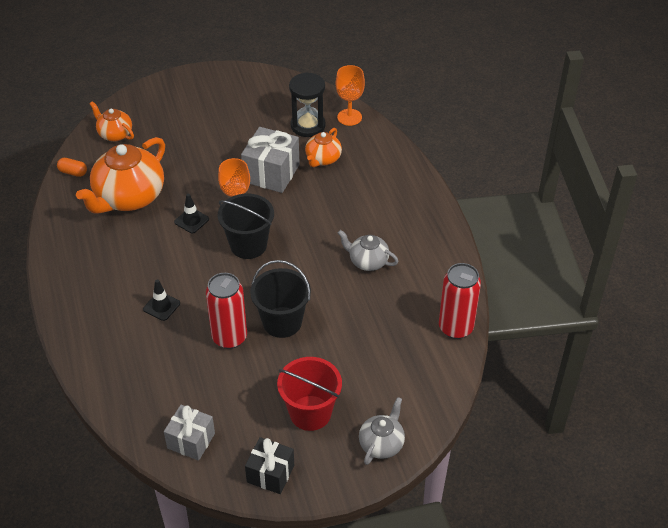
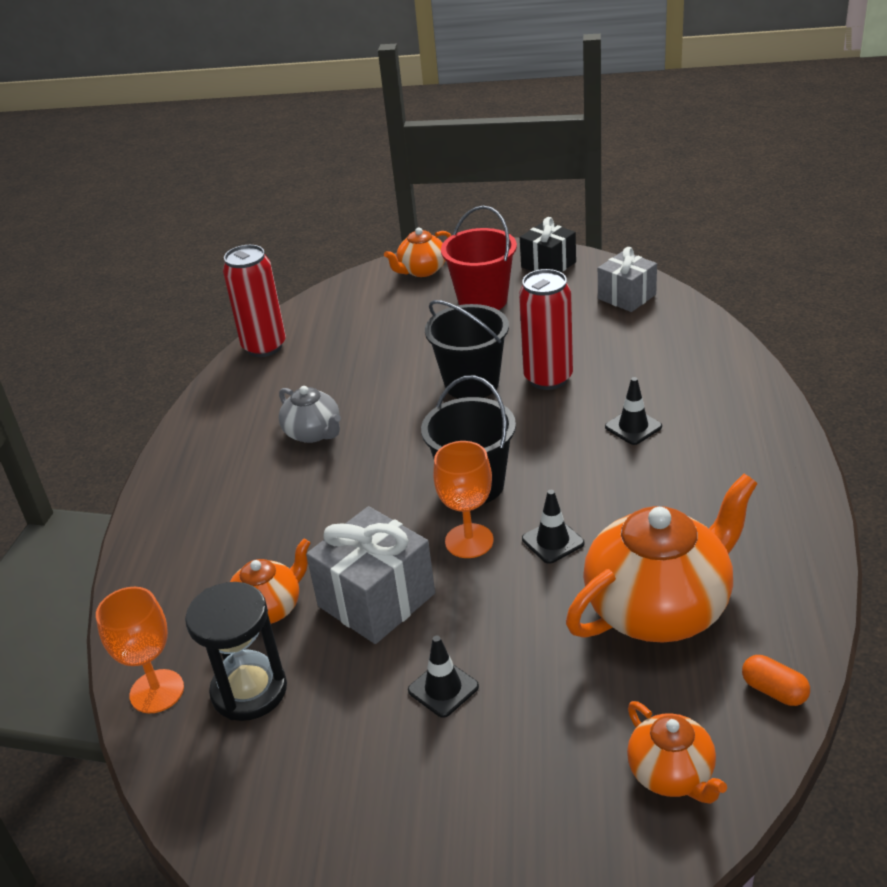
camera: 155 degrees left, 10 degrees down
grey teapot [359,397,405,465] -> orange teapot [384,227,451,277]
none -> black traffic cone [408,636,479,718]

